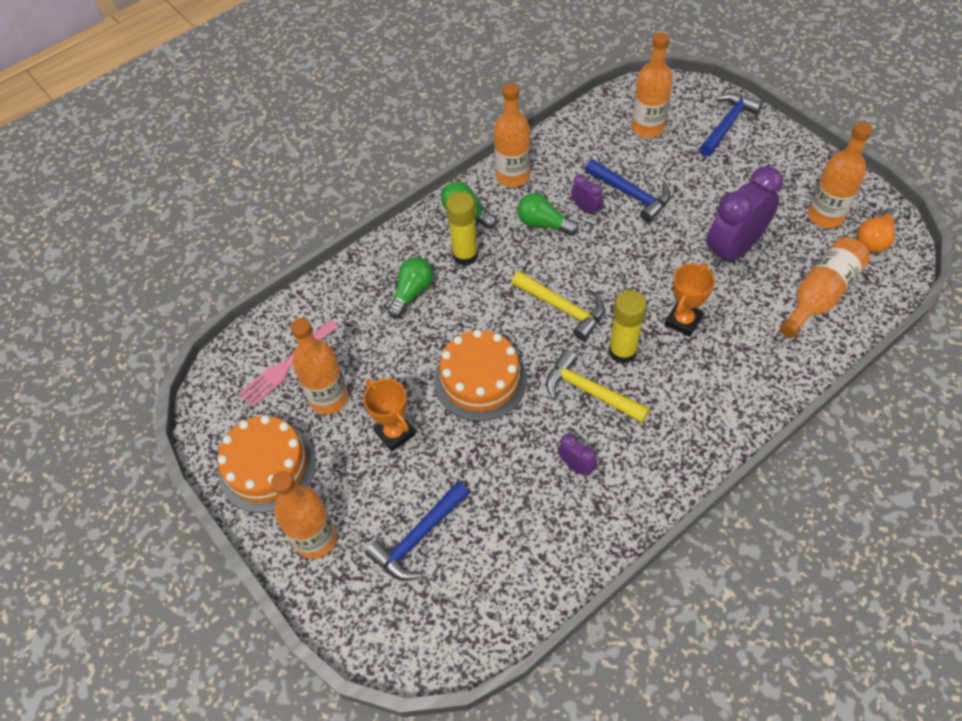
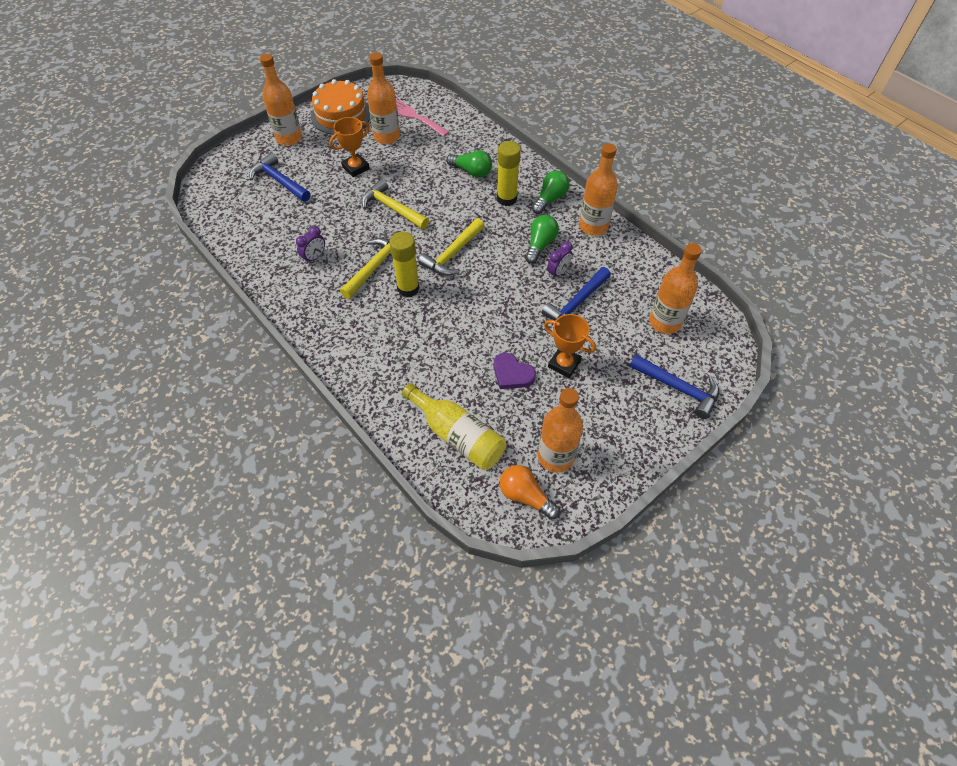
camera: 85 degrees right, 0 degrees up
orange cake [434,329,527,421] -> yellow hammer [361,179,429,229]
orange trophy [665,263,715,337] -> orange trophy moved to [544,314,596,378]
purple clock [706,166,783,267] -> purple heart [494,353,536,389]
orange bottle [780,237,870,338] -> yellow bottle [402,383,506,470]

